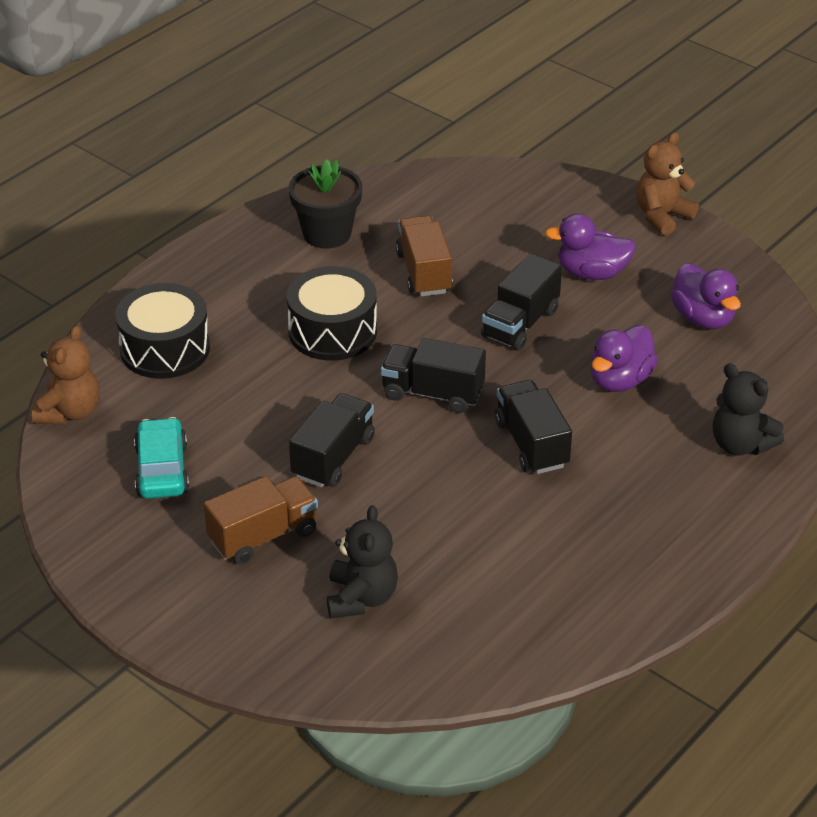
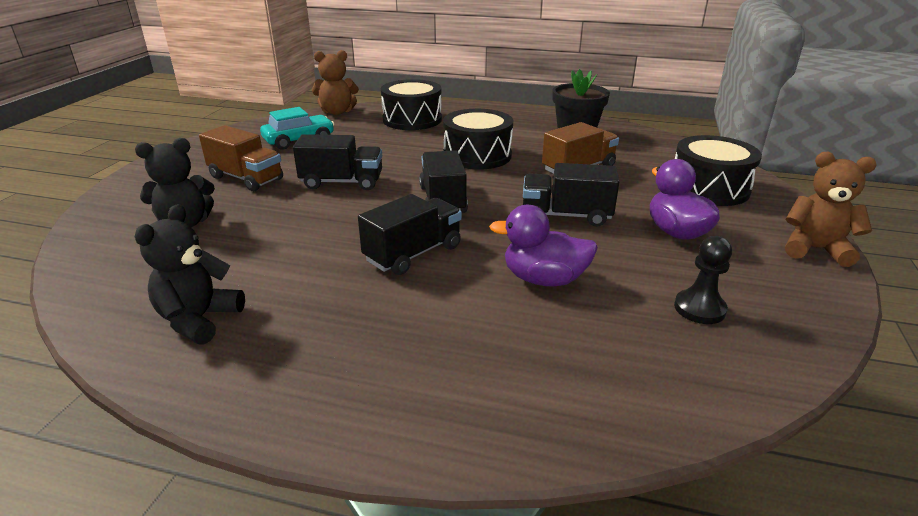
camera: 65 degrees right, 10 degrees down
purple duck [671,263,741,329] -> black pawn [674,236,732,324]
black teddy bear [713,363,784,456] -> black teddy bear moved to [135,204,245,344]
none -> black drum [675,135,762,206]

